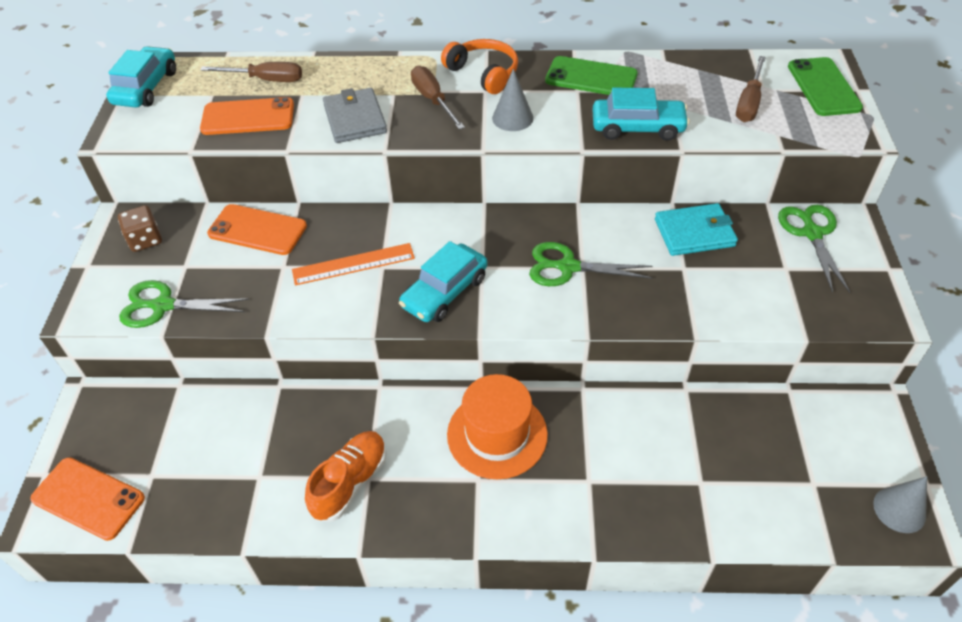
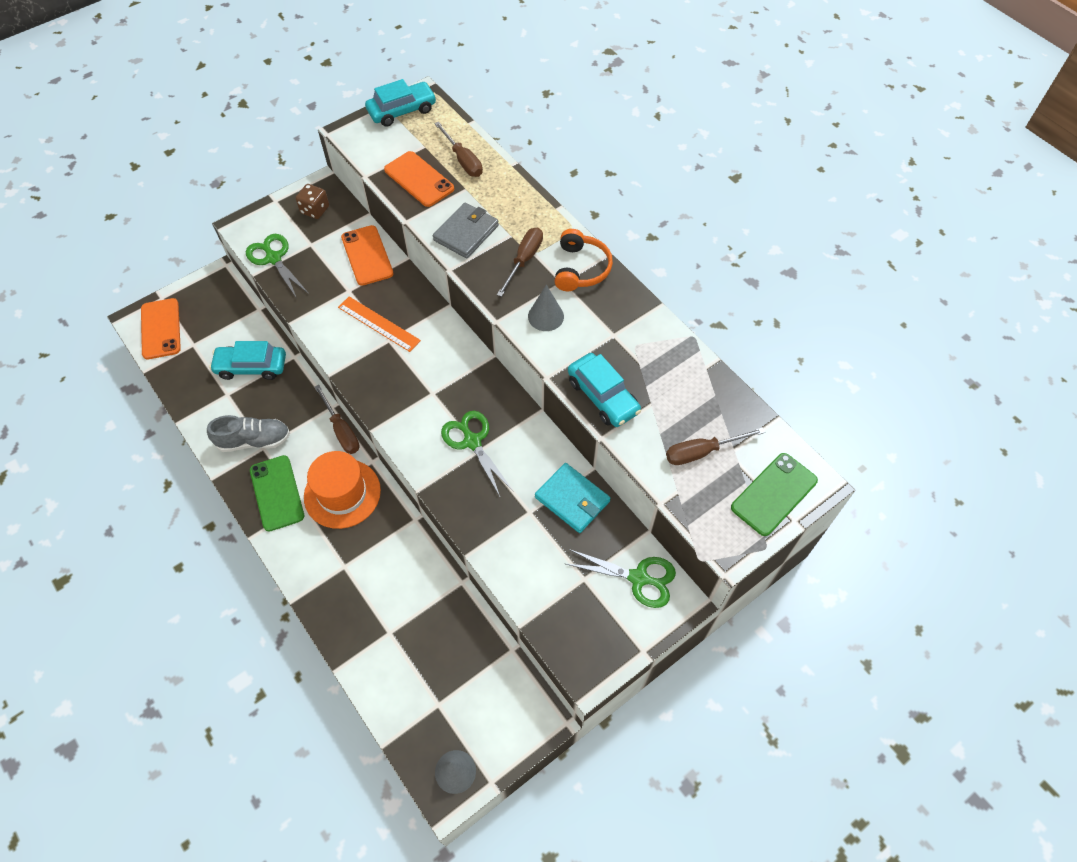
camera: 50 degrees right, 10 degrees up
orange shoe [305,431,387,522] -> grey shoe [207,415,290,452]
turquoise car [399,241,487,322] -> turquoise car moved to [209,341,286,380]
green phone [545,56,638,95] -> green phone moved to [250,455,304,531]
green scissors [778,205,850,293] -> green scissors turned 60 degrees clockwise [566,549,676,608]
none -> brown screwdriver [315,385,359,454]

